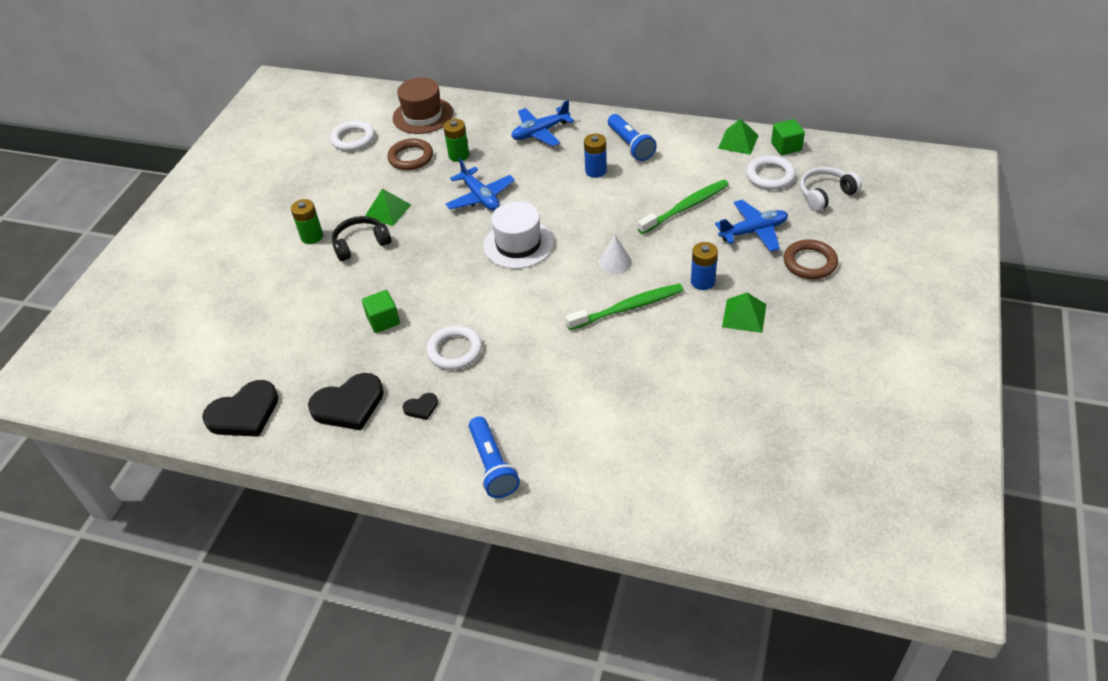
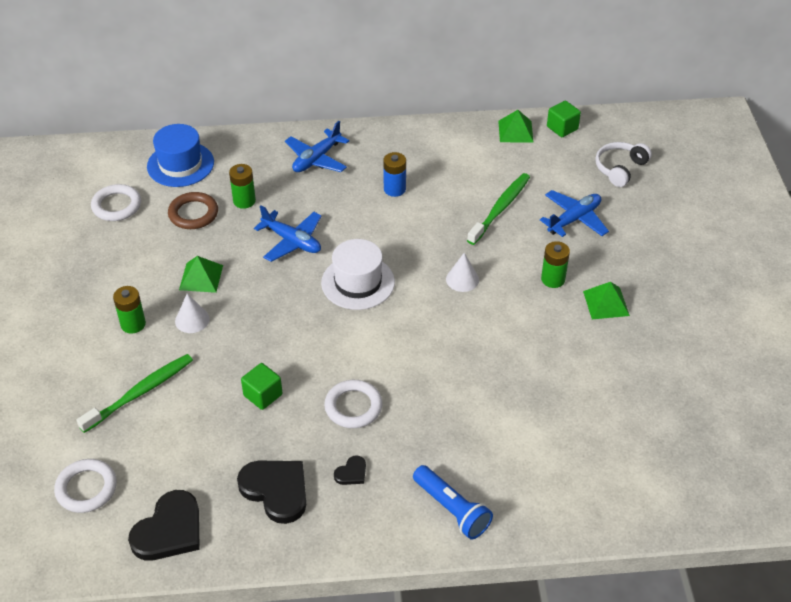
camera: 25 degrees left, 0 degrees up
black heart [308,373,384,430] -> black heart turned 90 degrees counterclockwise [237,461,306,524]
black headphones [332,216,391,261] -> white cone [175,293,210,333]
brown hat [393,77,453,134] -> blue hat [147,124,214,187]
green toothbrush [566,283,683,330] -> green toothbrush moved to [76,354,193,433]
blue flashlight [608,114,657,161] -> none
blue battery [691,242,718,290] -> green battery [541,241,570,288]
white ring [746,155,796,190] -> white ring moved to [54,459,117,513]
brown ring [784,239,838,279] -> none

